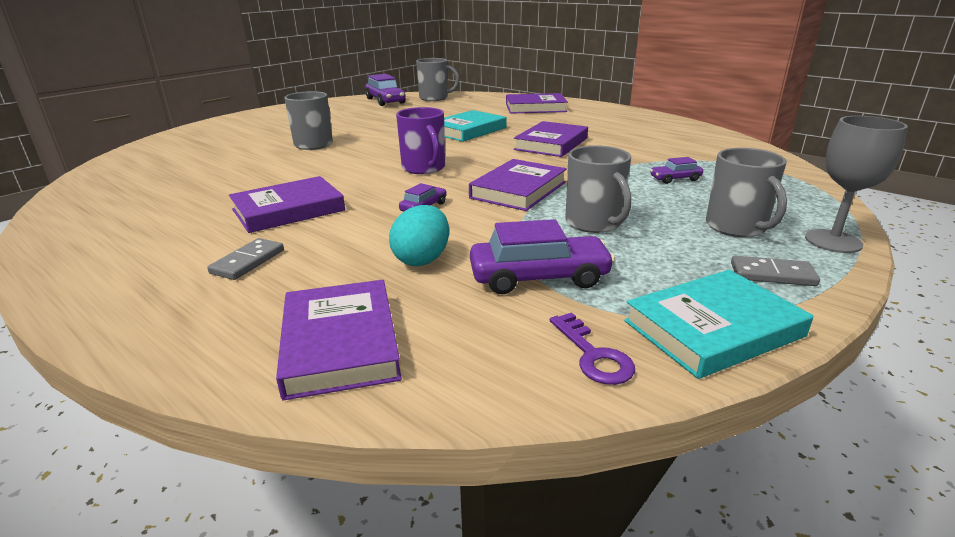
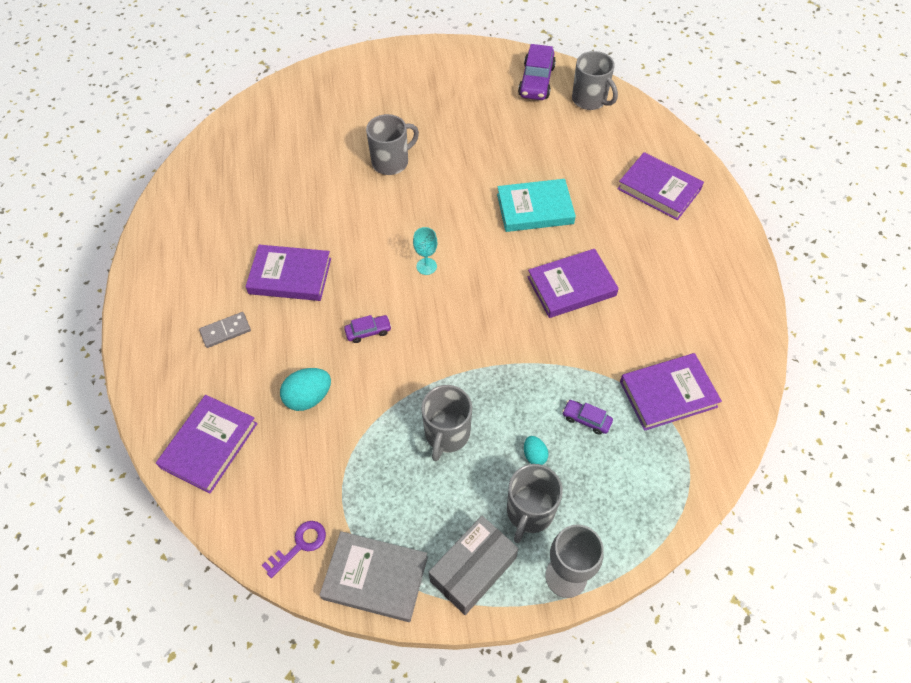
camera: 40 degrees right, 30 degrees up
purple mug [396,107,445,174] -> turquoise goblet [413,227,437,275]
purple book [469,159,567,211] -> purple book moved to [620,353,722,431]
purple car [470,219,615,294] -> none
purple key [550,312,635,385] -> purple key turned 150 degrees counterclockwise [262,521,326,578]
turquoise book [624,270,813,379] -> grey book [320,531,428,622]
grey domino [731,256,820,286] -> grey box [429,516,518,615]
none -> turquoise egg [524,436,548,465]

